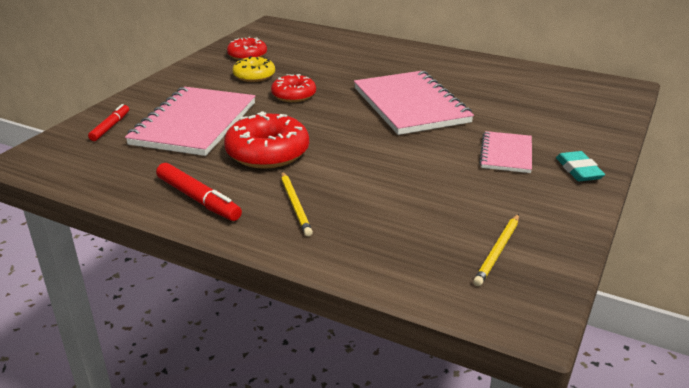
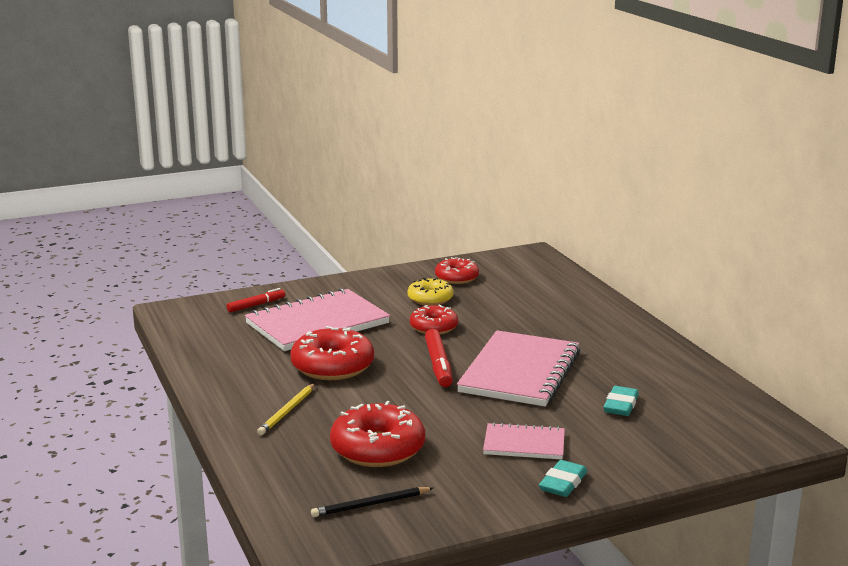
camera: 40 degrees right, 10 degrees down
red marker [156,163,242,221] -> red marker moved to [425,329,453,387]
yellow pencil [473,214,519,286] -> black pencil [311,487,433,517]
pink notebook [479,131,532,173] -> pink notebook turned 45 degrees clockwise [483,422,565,460]
none -> red donut [330,401,425,467]
none -> turquoise eraser [604,386,639,416]

